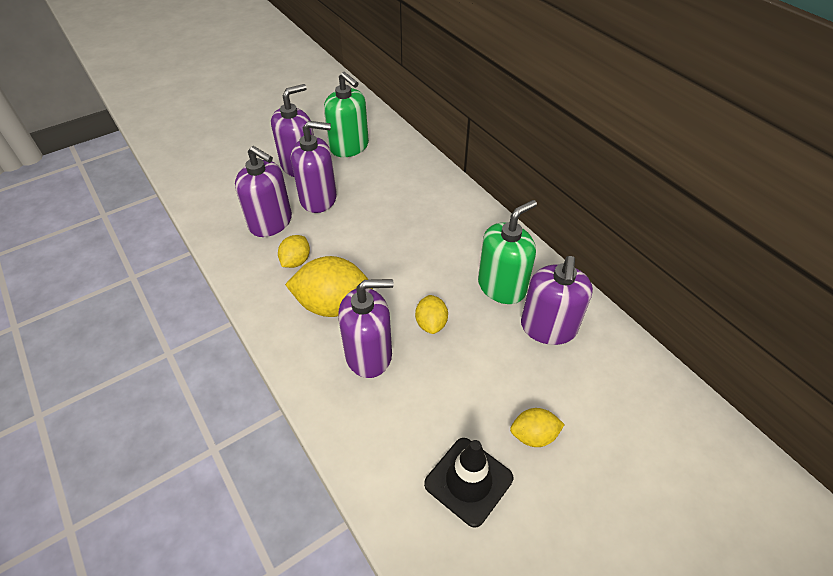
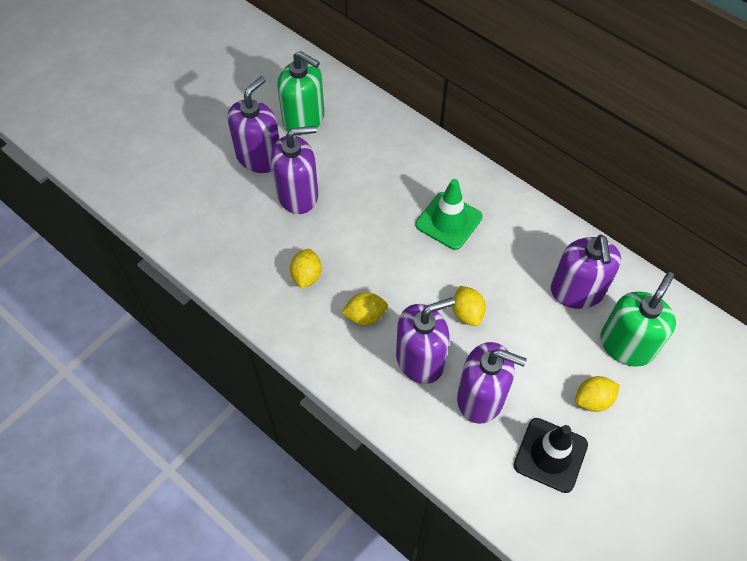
camera: 15 degrees left, 10 degrees up
purple soap dispenser [235,146,292,237] -> purple soap dispenser moved to [457,342,527,424]
yellow lemon [285,256,373,317] -> yellow lemon [342,292,388,325], size x0.54
green soap dispenser [478,200,537,304] -> green soap dispenser moved to [600,272,676,367]
none -> green traffic cone [416,179,483,250]

